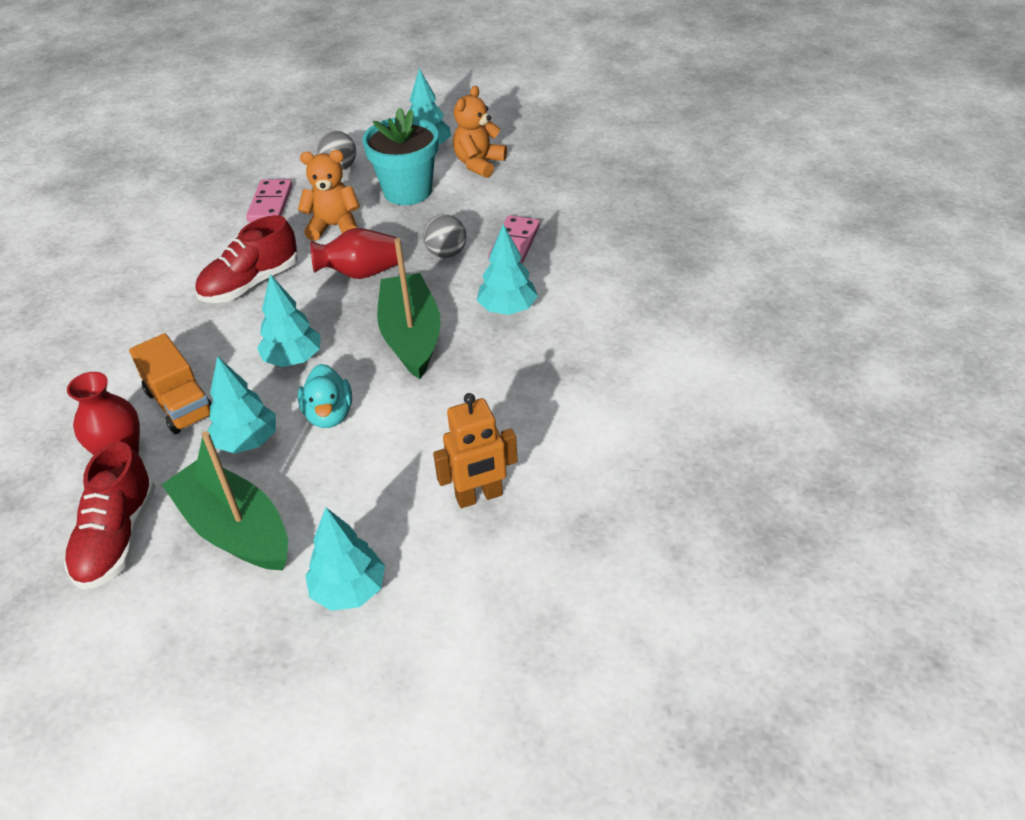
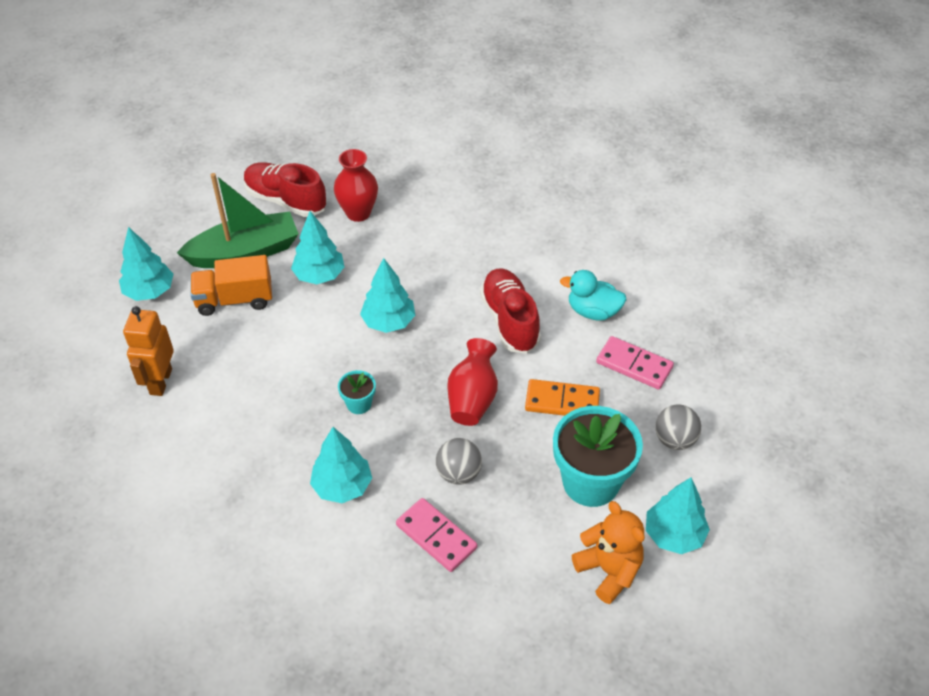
camera: 115 degrees right, 5 degrees up
orange truck [129,333,212,434] -> orange truck moved to [190,255,272,316]
orange teddy bear [298,150,360,241] -> orange domino [525,379,600,416]
turquoise duck [298,364,352,428] -> turquoise duck moved to [560,270,627,321]
green boat [377,238,441,379] -> turquoise flower pot [338,370,376,414]

